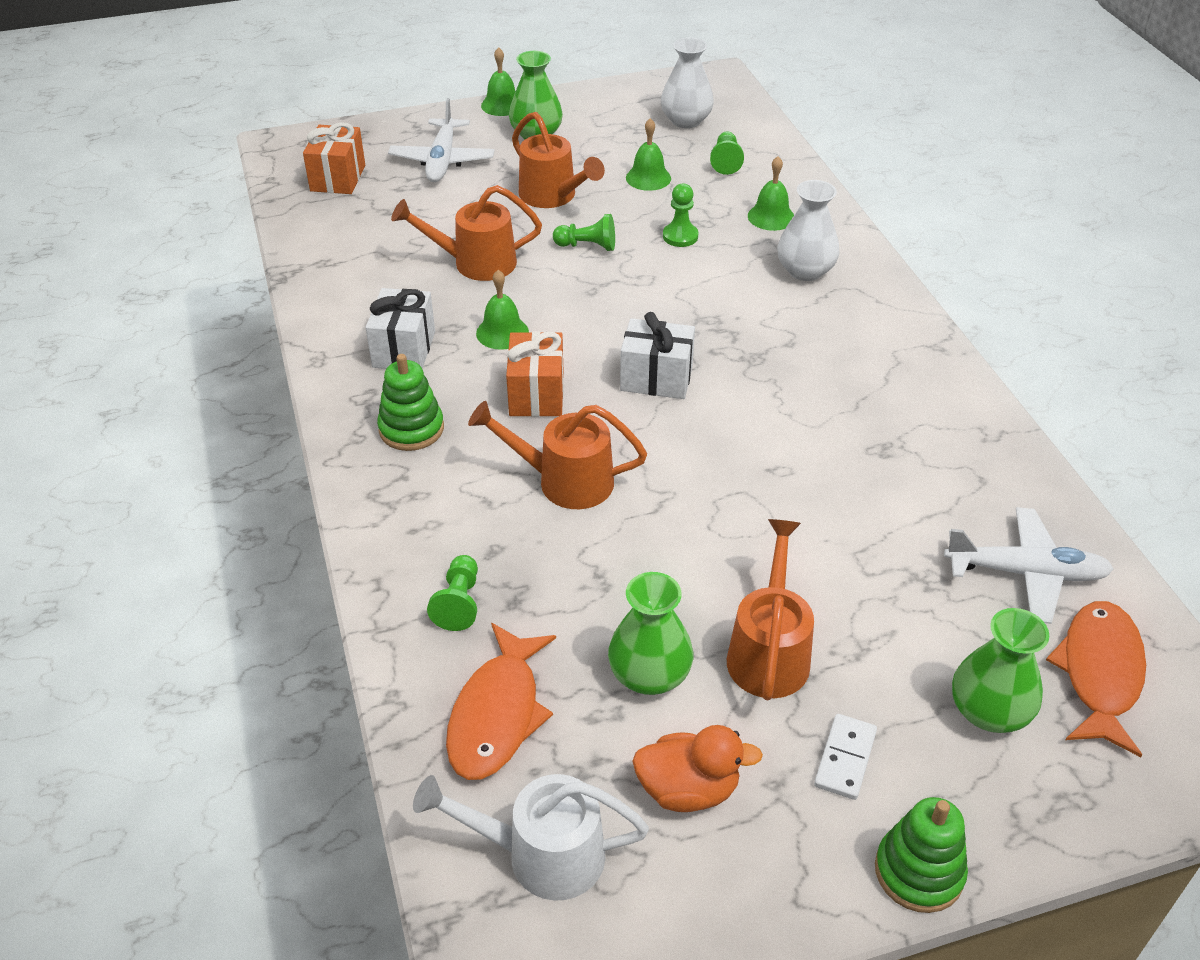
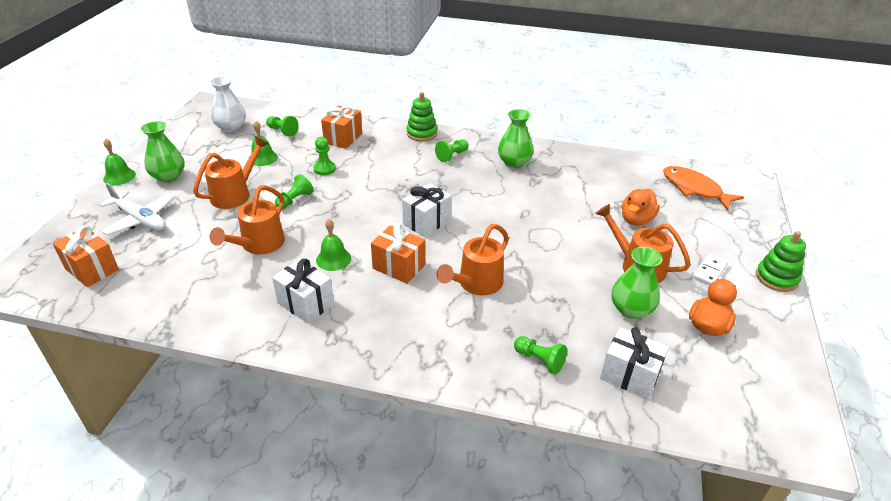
camera: 60 degrees left, 5 degrees down
green stacking toy [377,354,444,451] -> green stacking toy moved to [406,92,437,141]
white watering can [413,774,649,901] -> none
orange fish [446,623,556,780] -> white gift [600,327,669,399]
orange watering can [512,112,605,208] -> orange watering can turned 45 degrees counterclockwise [193,136,269,209]
green bell [748,156,794,231] -> orange gift [321,105,362,149]
white vase [777,180,840,281] -> none
white domino [814,714,877,800] -> white domino turned 75 degrees clockwise [693,253,728,285]
white plane [944,507,1114,624] -> none
green vase [952,608,1049,733] -> green vase moved to [498,109,534,168]
none -> green pawn [435,139,469,162]
none -> orange duck [622,189,660,225]

